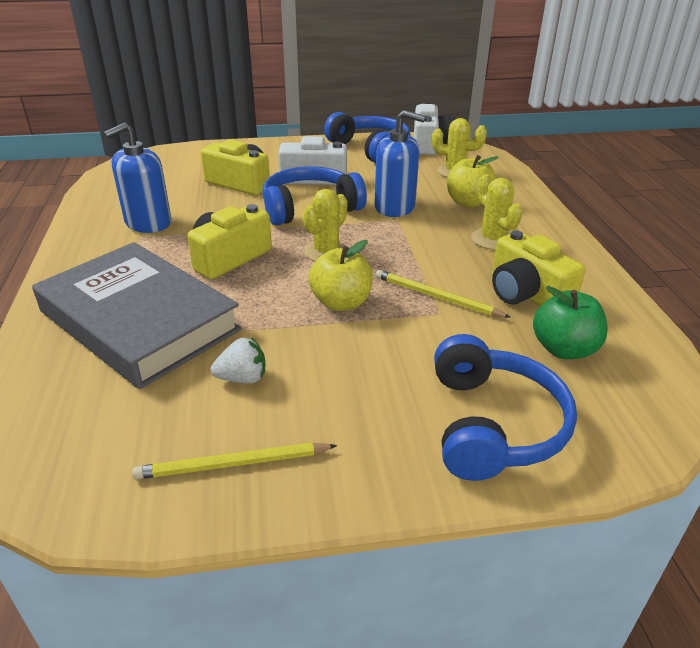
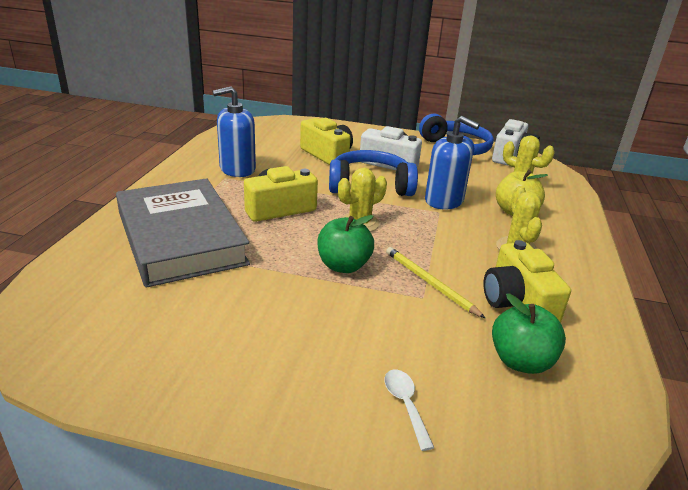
camera: 20 degrees right, 5 degrees down
yellow pencil [132,443,337,479] -> none
white strawberry [211,337,265,384] -> none
yellow apple [309,240,373,311] -> green apple [317,215,374,273]
blue headphones [434,334,577,481] -> white spoon [384,370,434,451]

